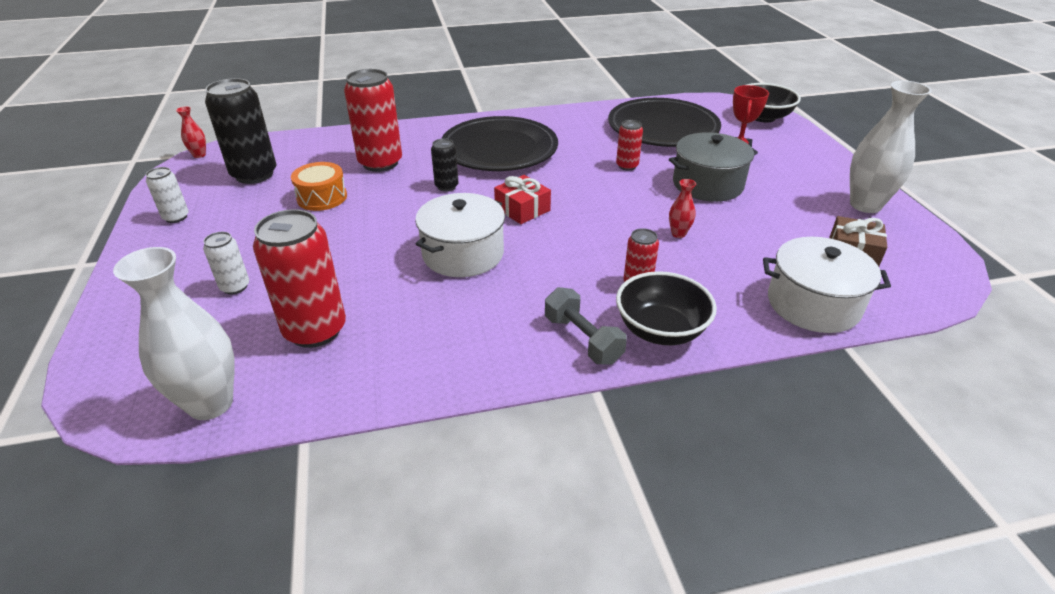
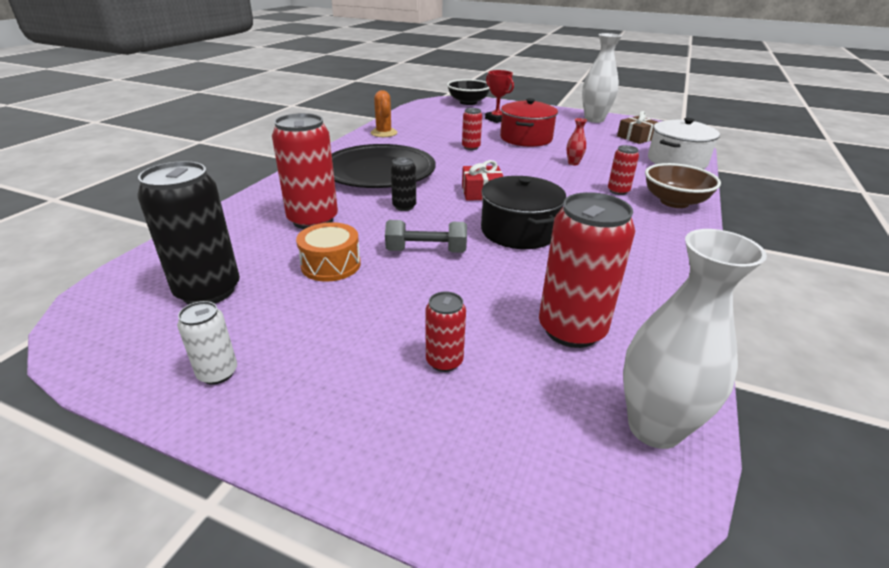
camera: 55 degrees left, 5 degrees down
red vase [176,106,206,158] -> none
white can [203,232,249,294] -> red can [426,292,466,372]
white pot [415,193,505,277] -> black pot [481,176,566,249]
grey dumbbell [545,287,627,364] -> grey dumbbell moved to [385,220,467,253]
black plate [608,98,721,147] -> none
black bowl [616,271,717,345] -> brown bowl [645,163,721,208]
grey pot [669,132,758,202] -> red pot [500,98,558,147]
none -> orange cactus [371,90,397,137]

